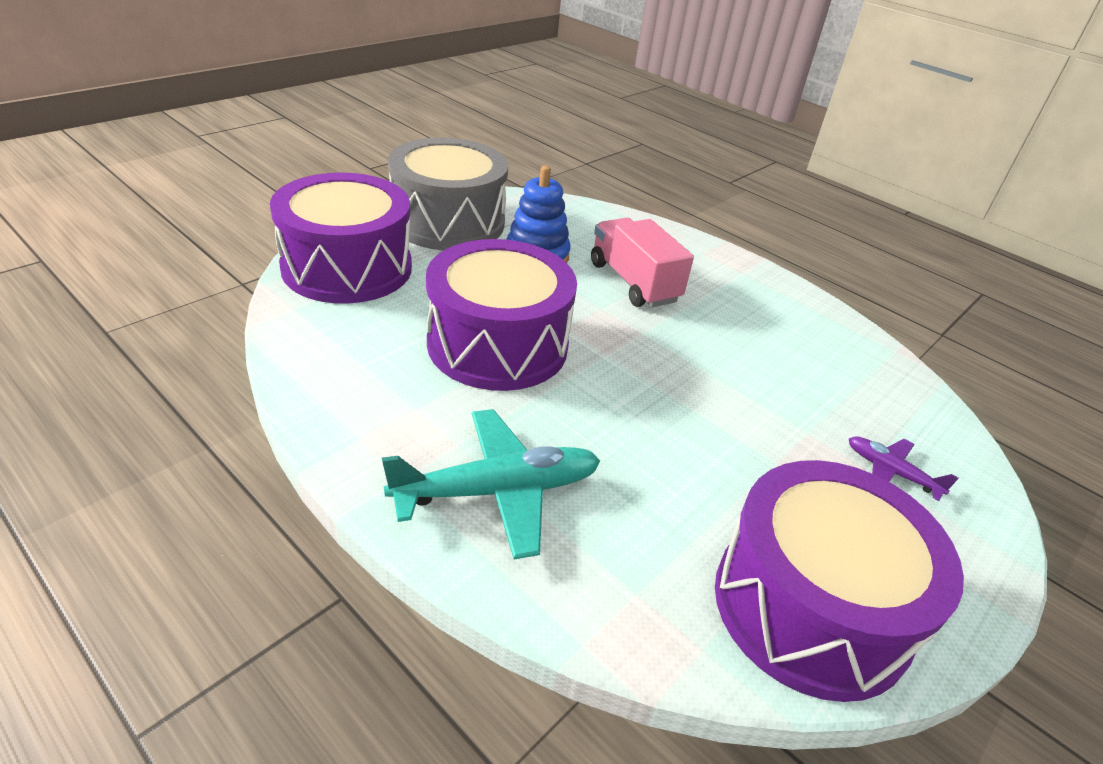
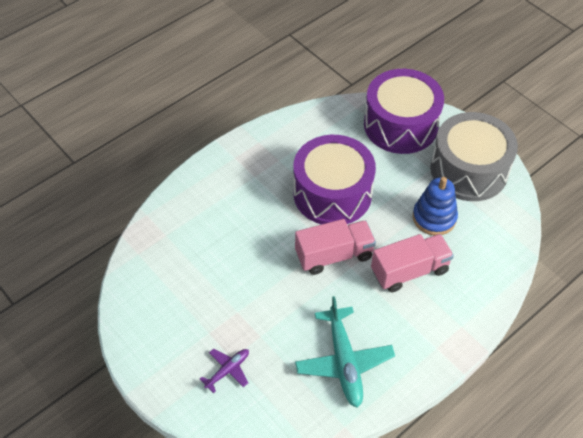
camera: 100 degrees right, 15 degrees up
turquoise plane [382,409,600,559] -> turquoise plane moved to [295,296,395,408]
purple drum [715,460,964,702] -> none
none -> pink truck [295,219,376,275]

